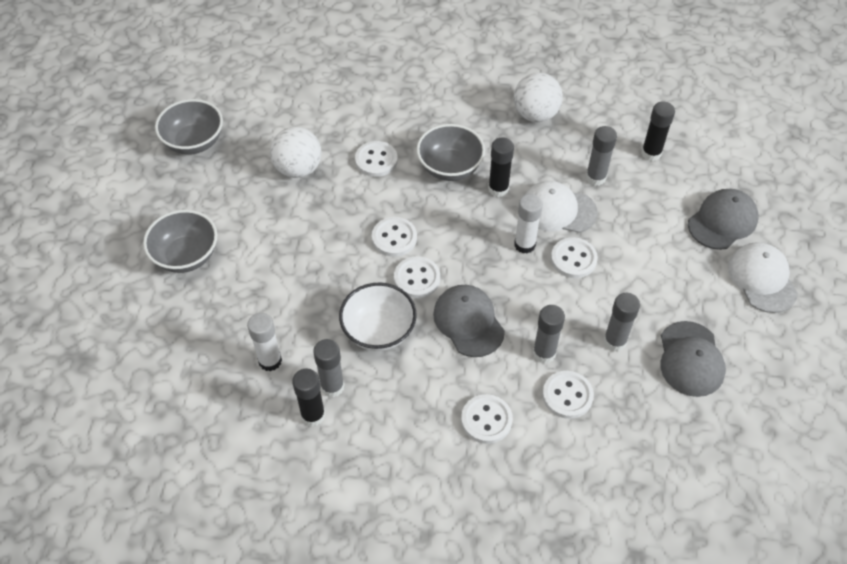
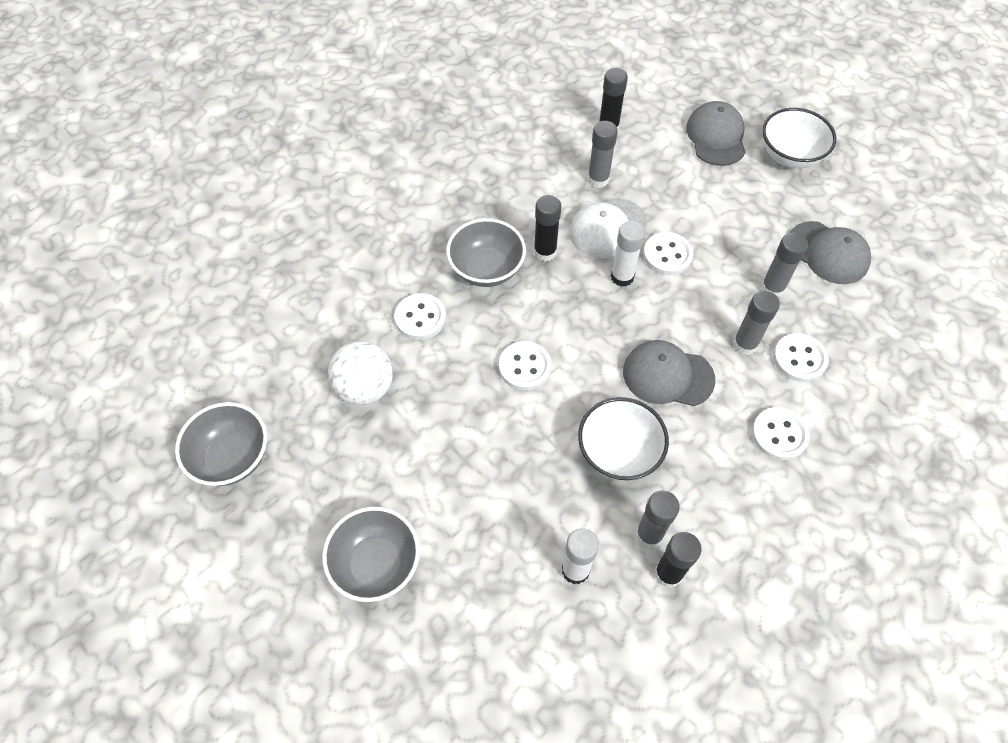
camera: 50 degrees left, 5 degrees up
white button [394,256,440,298] -> none
white ball [514,73,563,122] -> none
white cap [728,242,798,313] -> white bowl [762,108,836,168]

